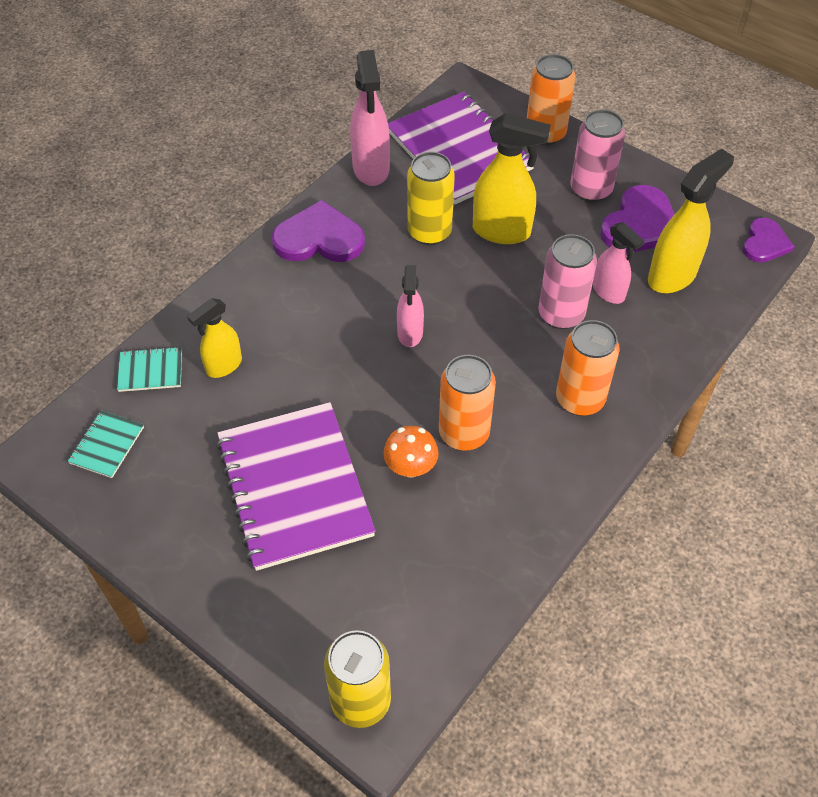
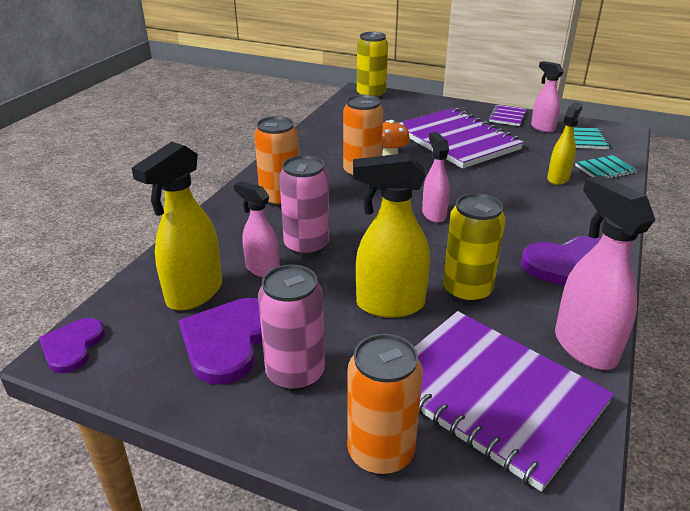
camera: 165 degrees right, 20 degrees down
none -> purple notebook [489,105,526,126]
none -> pink spray bottle [531,61,564,133]

